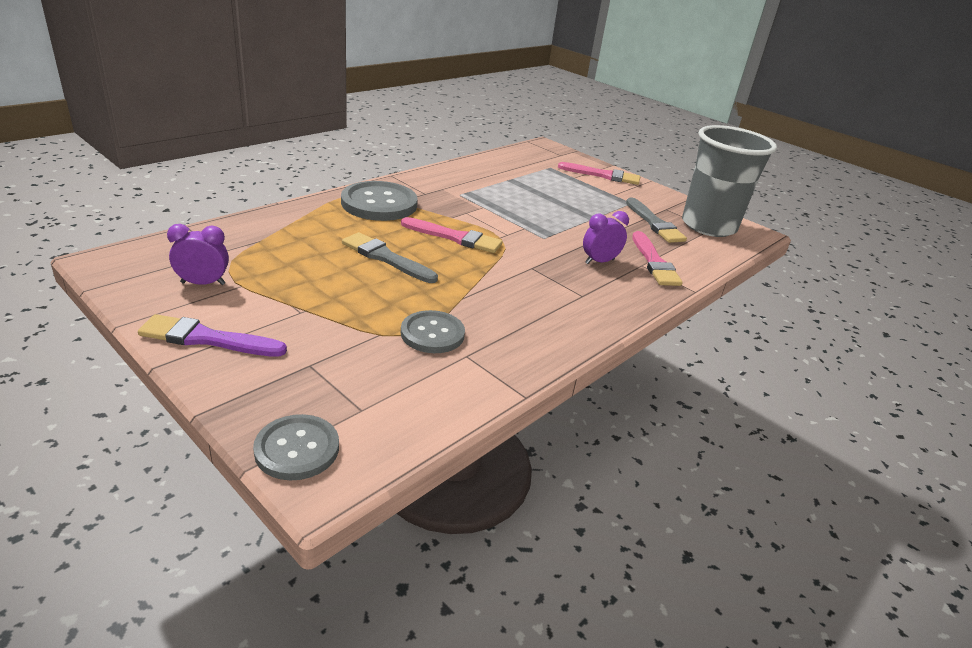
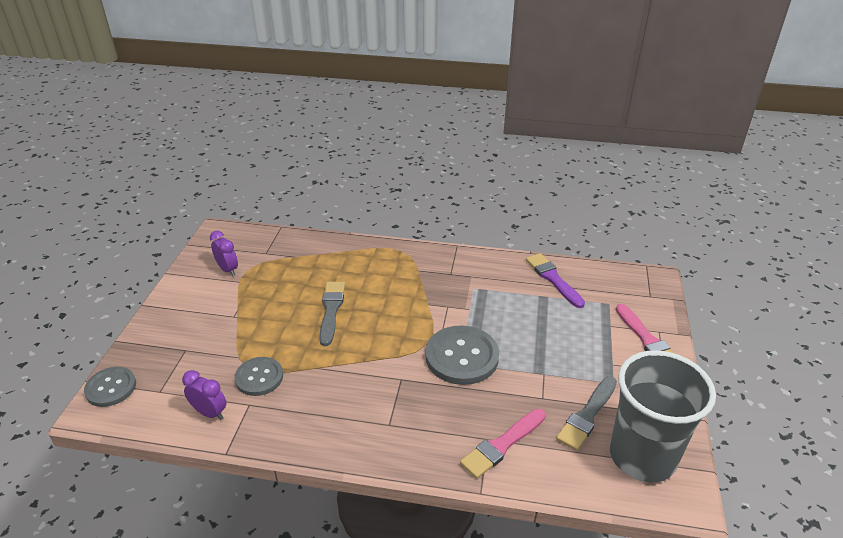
camera: 60 degrees right, 5 degrees up
purple brush [138,314,287,357] -> purple brush moved to [526,253,585,308]
grey button [341,181,418,221] -> grey button moved to [426,325,499,385]
pink brush [401,217,503,253] -> none
purple clock [583,211,629,264] -> purple clock moved to [182,370,226,420]

